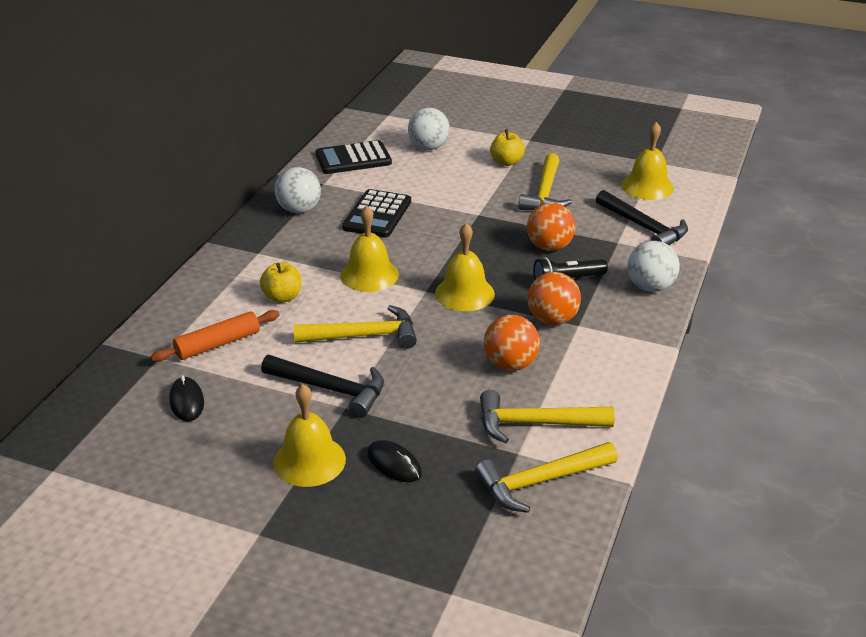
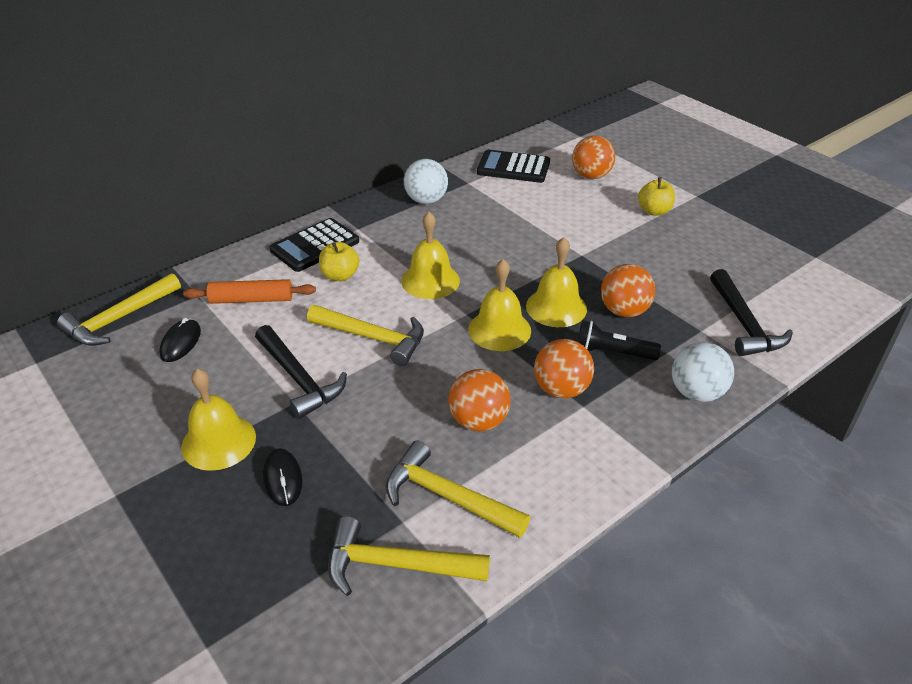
camera: 30 degrees right, 5 degrees up
black calculator [342,189,411,238] -> black calculator moved to [269,218,359,272]
white ball [408,108,450,150] -> orange ball [572,136,615,179]
yellow hammer [518,153,572,210] -> yellow hammer moved to [57,273,181,346]
yellow bell [622,122,674,200] -> yellow bell moved to [526,237,587,327]

